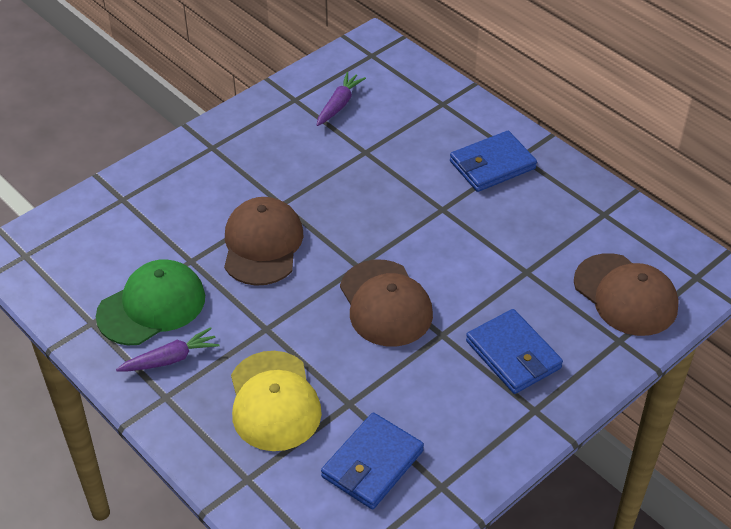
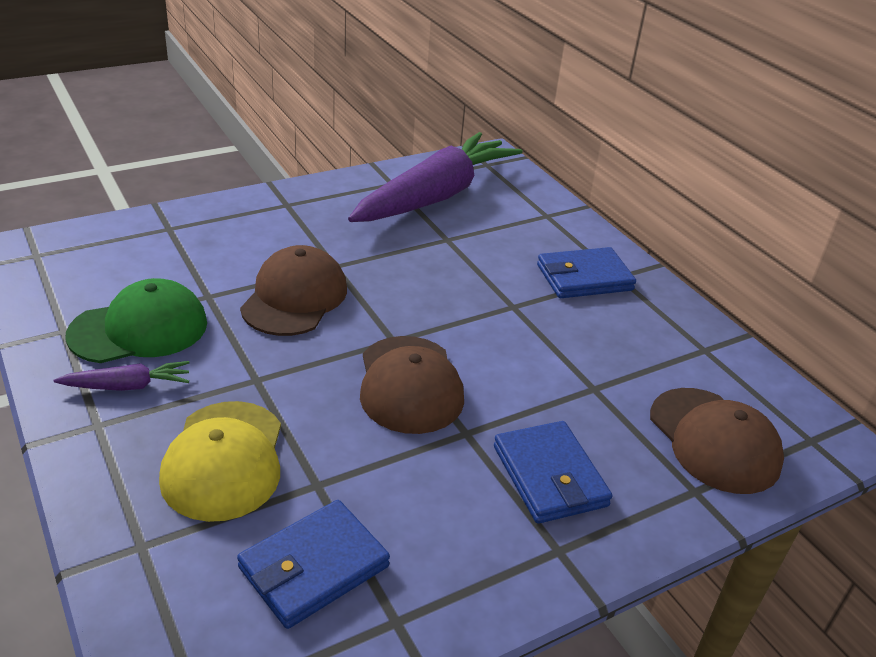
camera: 10 degrees right, 10 degrees down
purple carrot [317,72,366,126] -> purple carrot [348,132,523,222], size x2.48

